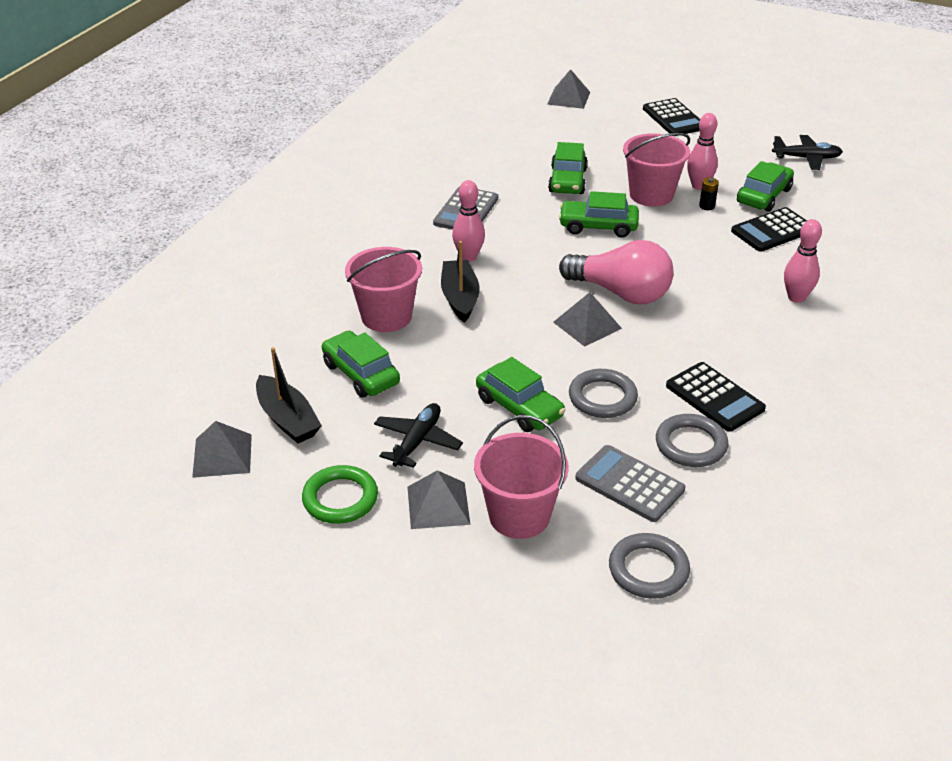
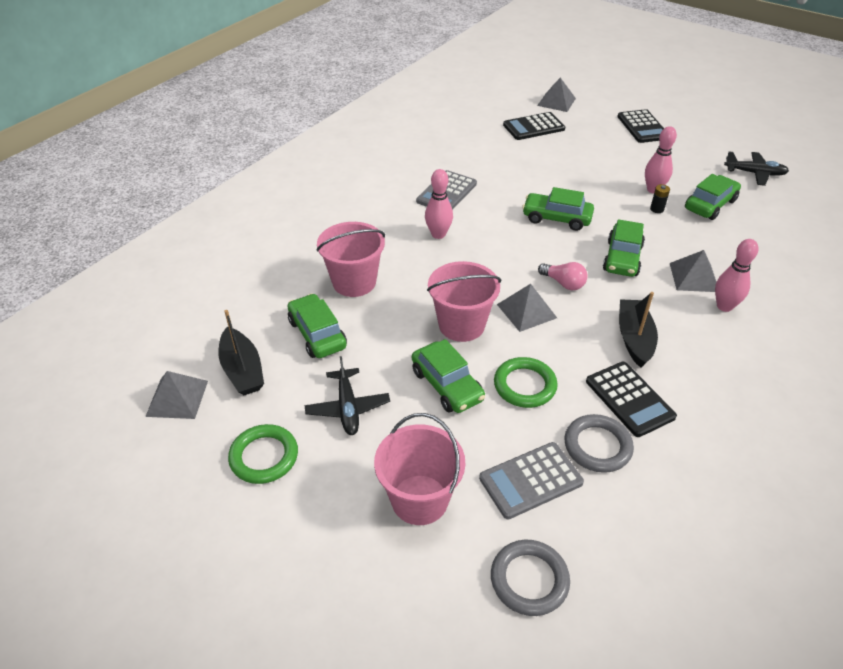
camera: 10 degrees right, 5 degrees up
black plane [374,403,463,468] -> black plane turned 135 degrees clockwise [305,356,390,435]
grey pyramid [407,470,470,529] -> grey pyramid moved to [670,250,716,292]
black boat [441,241,480,323] -> black boat moved to [619,292,658,368]
green car [548,142,588,194] -> green car moved to [603,219,645,277]
pink light bulb [559,240,674,304] -> pink light bulb [538,262,588,290], size x0.50
grey ring [569,369,638,418] -> green ring [494,357,558,408]
grey calculator [575,445,685,522] -> grey calculator turned 75 degrees counterclockwise [479,442,584,519]
pink bucket [623,133,690,207] -> pink bucket moved to [427,261,501,342]
black calculator [731,207,807,252] -> black calculator moved to [503,112,565,140]

